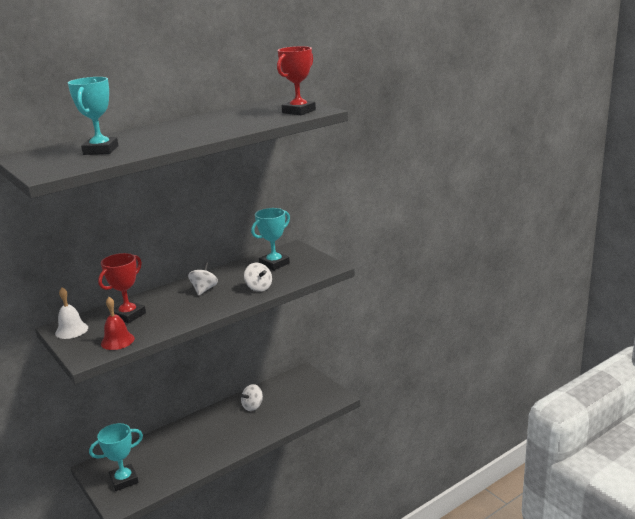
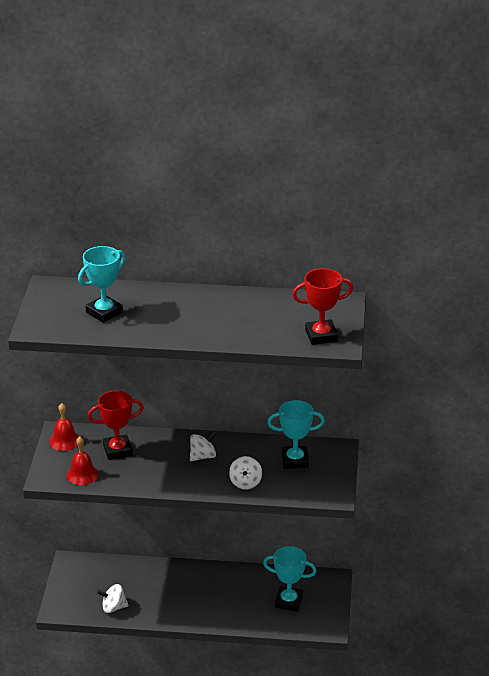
camera: 40 degrees right, 10 degrees up
white bell [55,288,88,339] -> red bell [49,403,79,451]
turquoise trophy [89,423,143,491] -> turquoise trophy moved to [263,546,317,612]
white spinning top [240,384,263,411] -> white spinning top moved to [97,584,129,613]

